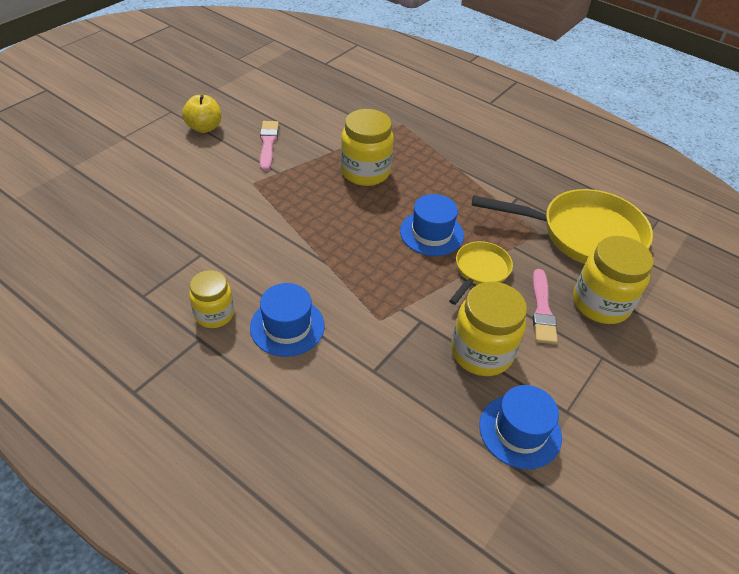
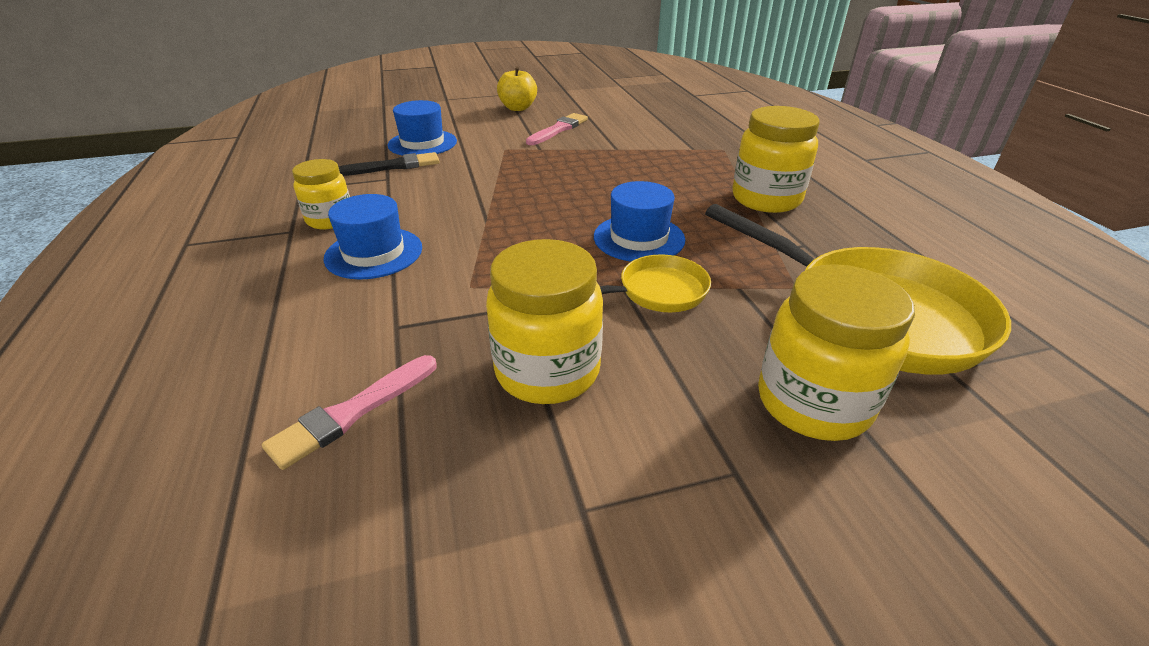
camera: 40 degrees right, 10 degrees down
yellow jar [341,109,394,186] -> yellow jar moved to [732,106,820,213]
blue hat [479,385,562,469] -> blue hat moved to [387,100,457,156]
pink brush [533,269,558,344] -> pink brush moved to [262,355,437,470]
none -> black brush [338,152,440,176]

